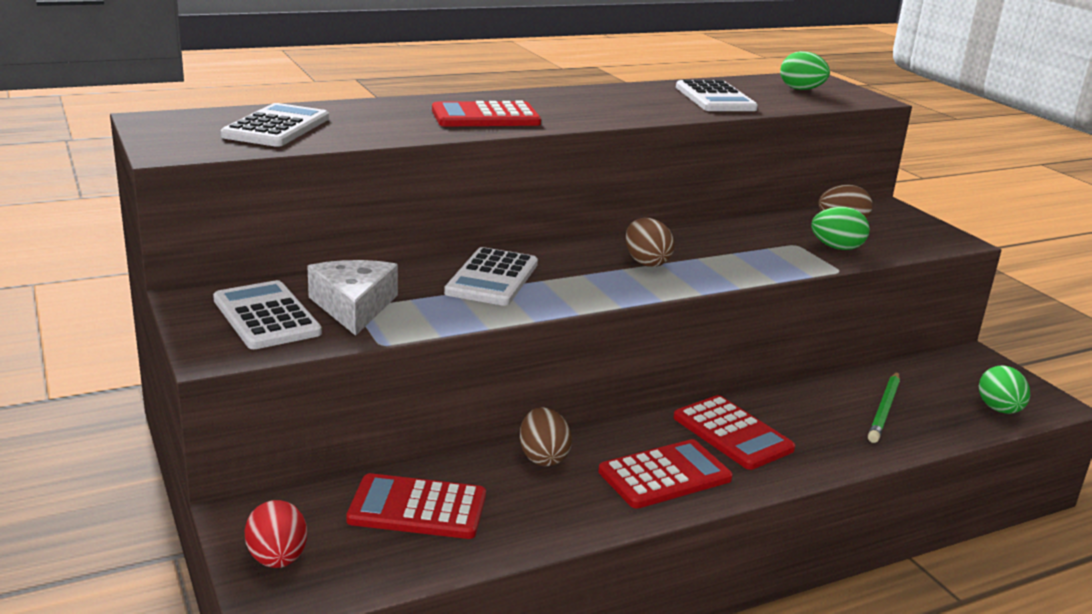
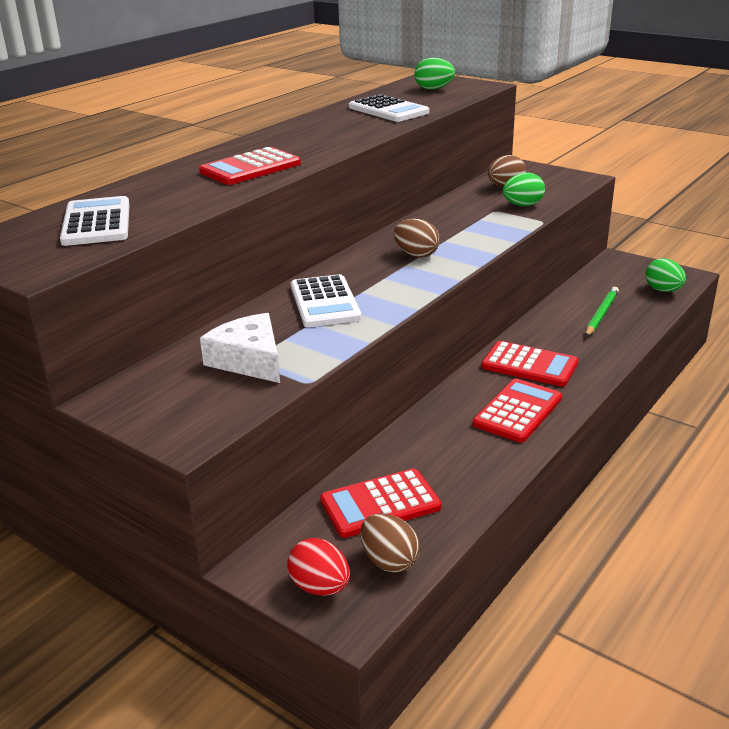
camera: 25 degrees left, 5 degrees up
white calculator [213,280,322,349] -> none
brown egg [520,407,572,466] -> brown egg moved to [360,513,420,573]
green pencil [868,372,900,443] -> green pencil turned 150 degrees counterclockwise [585,287,619,337]

